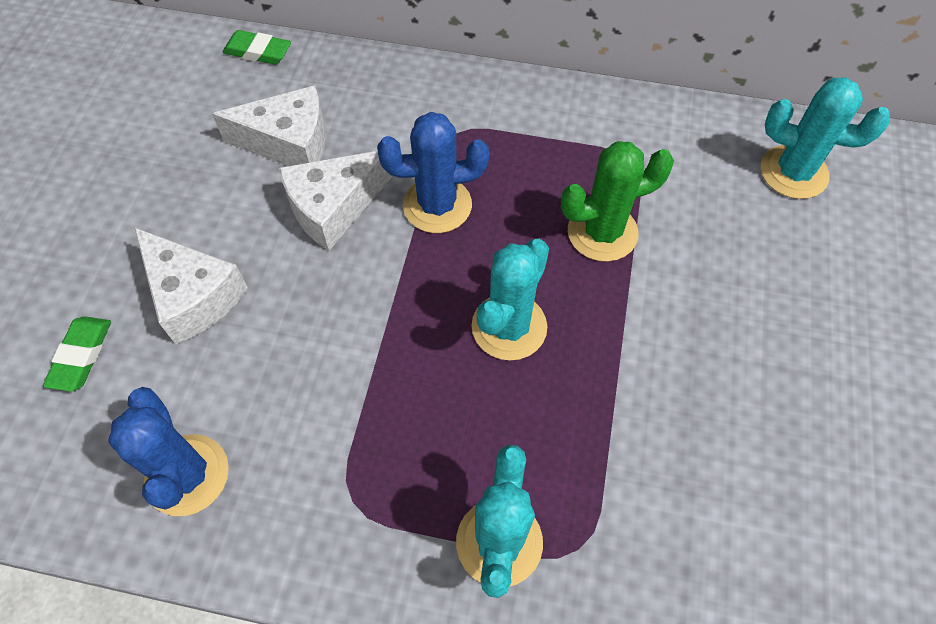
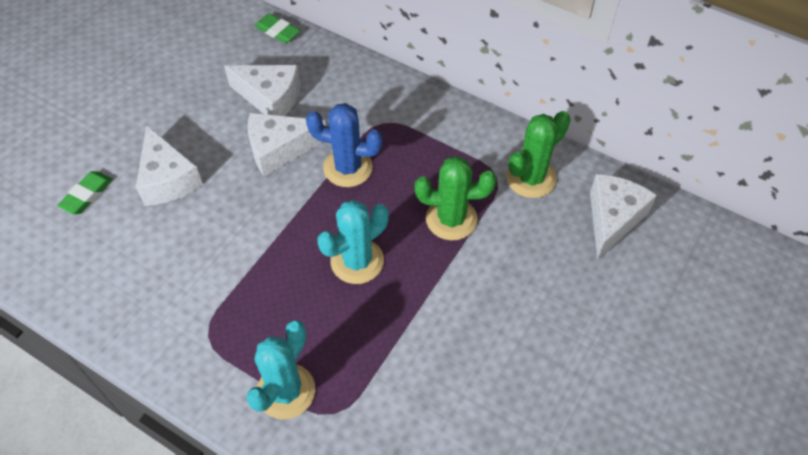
camera: 20 degrees right, 5 degrees down
blue cactus [108,387,229,516] -> none
turquoise cactus [761,77,890,199] -> white cheese [590,174,657,260]
none -> green cactus [506,111,571,198]

